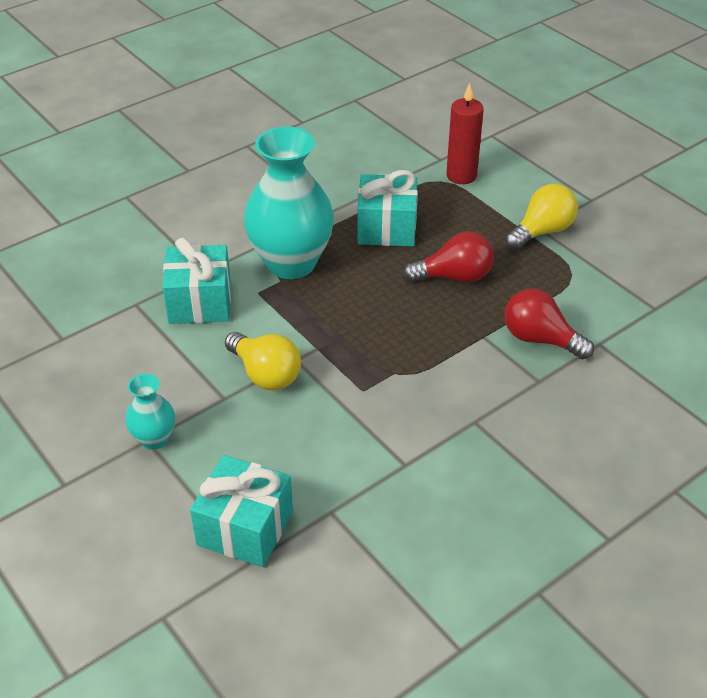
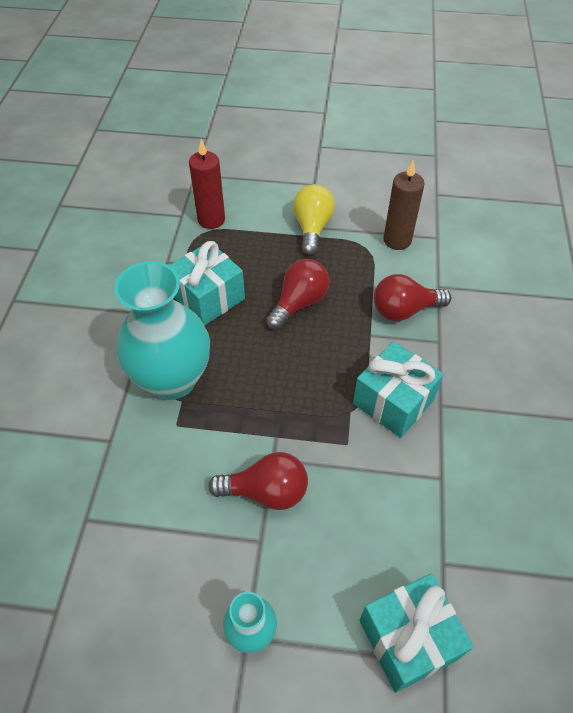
camera: 45 degrees left, 10 degrees up
turquoise gift [162,238,231,324] -> turquoise gift moved to [353,341,444,438]
yellow light bulb [225,332,301,390] -> red light bulb [208,452,308,510]
none -> brown candle [383,160,425,250]

